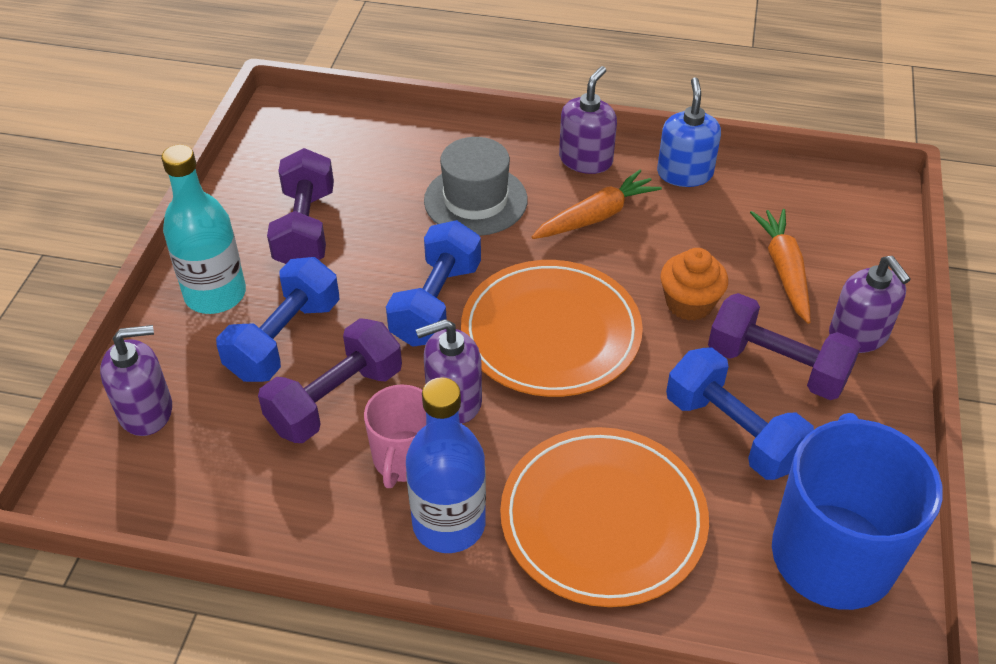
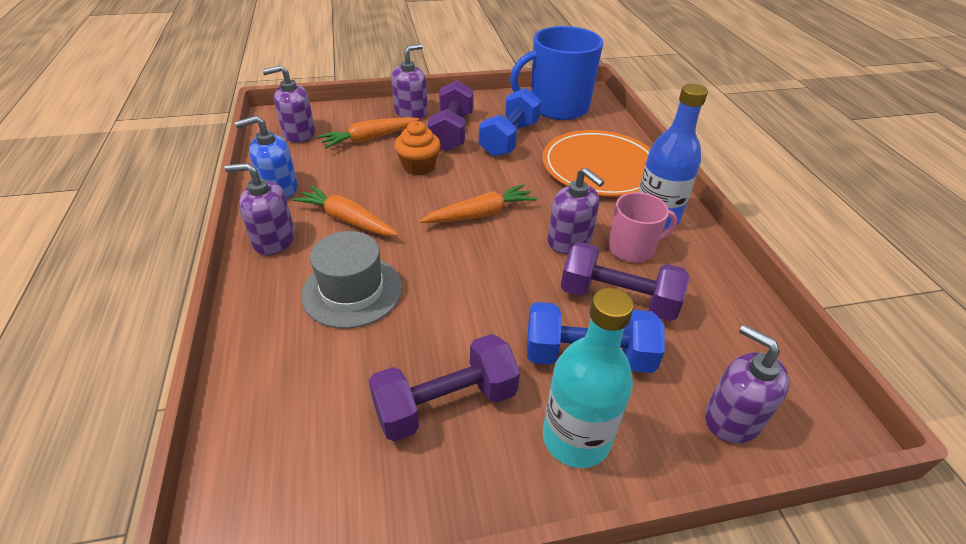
camera: 115 degrees left, 5 degrees down
blue dumbbell [386,220,481,347] -> none
orange plate [461,260,643,397] -> orange carrot [420,184,537,223]
none -> purple soap dispenser [262,65,315,143]

